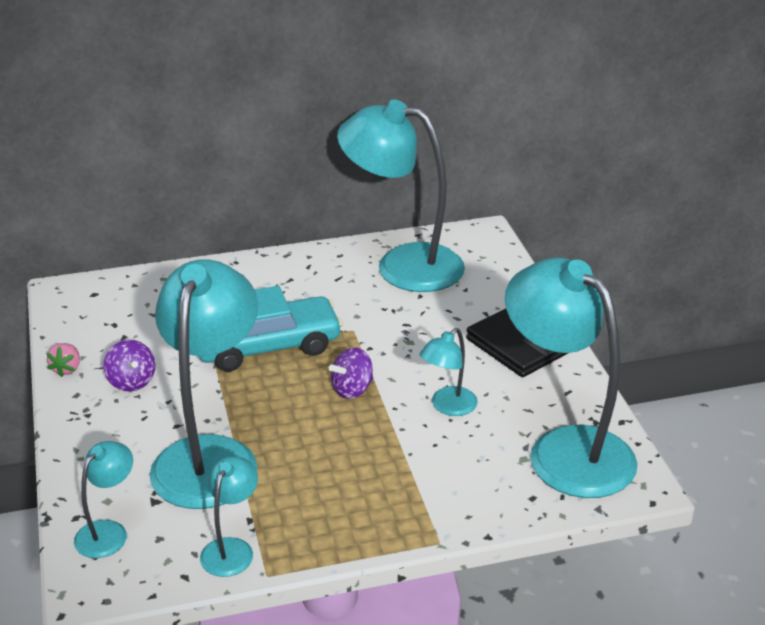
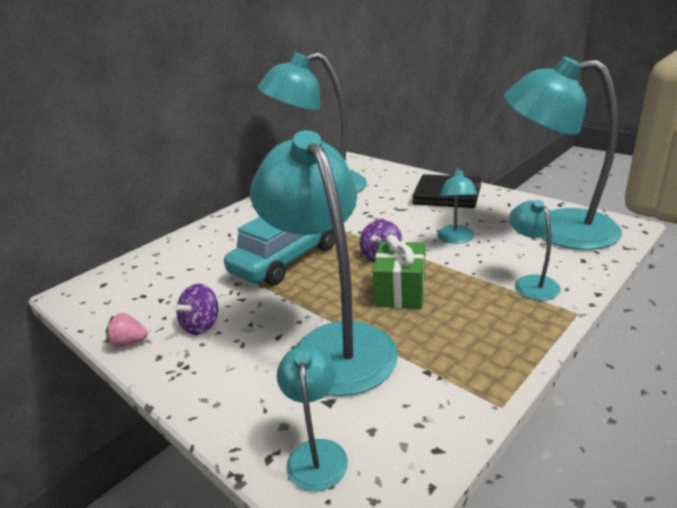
camera: 30 degrees left, 5 degrees down
pink strawberry [46,343,80,377] -> pink strawberry turned 120 degrees clockwise [106,313,148,347]
purple spinning top [103,340,155,391] -> purple spinning top turned 90 degrees clockwise [173,284,219,335]
turquoise lamp [200,456,258,577] -> turquoise lamp moved to [509,200,561,300]
none -> green gift [372,235,425,309]

